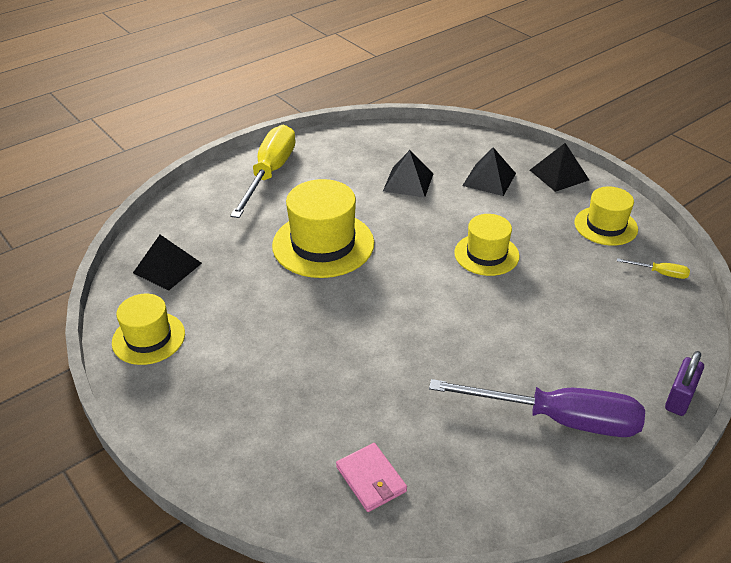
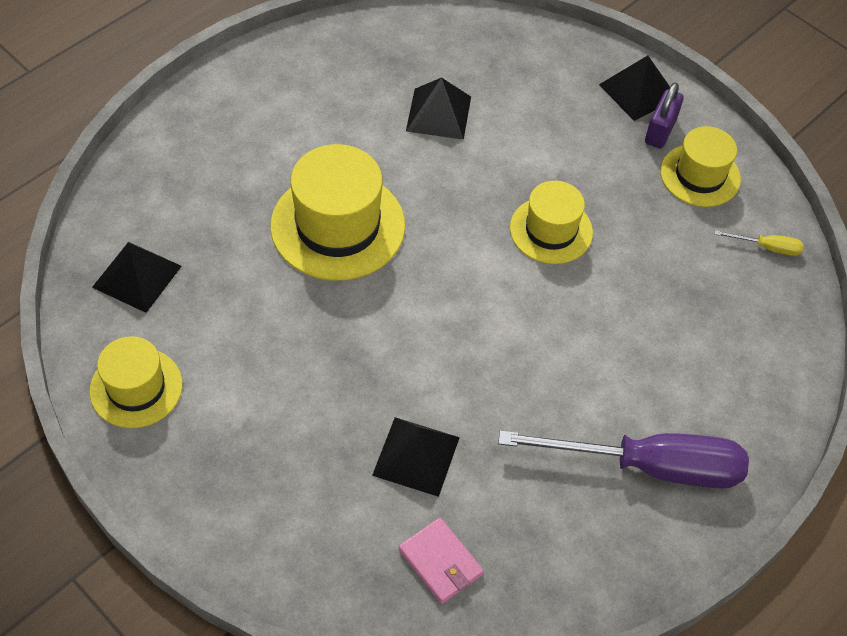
camera: 10 degrees left, 15 degrees up
yellow screwdriver [230,125,296,218] -> none
black pyramid [462,147,516,196] -> black pyramid moved to [372,417,460,497]
purple padlock [665,351,704,416] -> purple padlock moved to [645,83,683,149]

